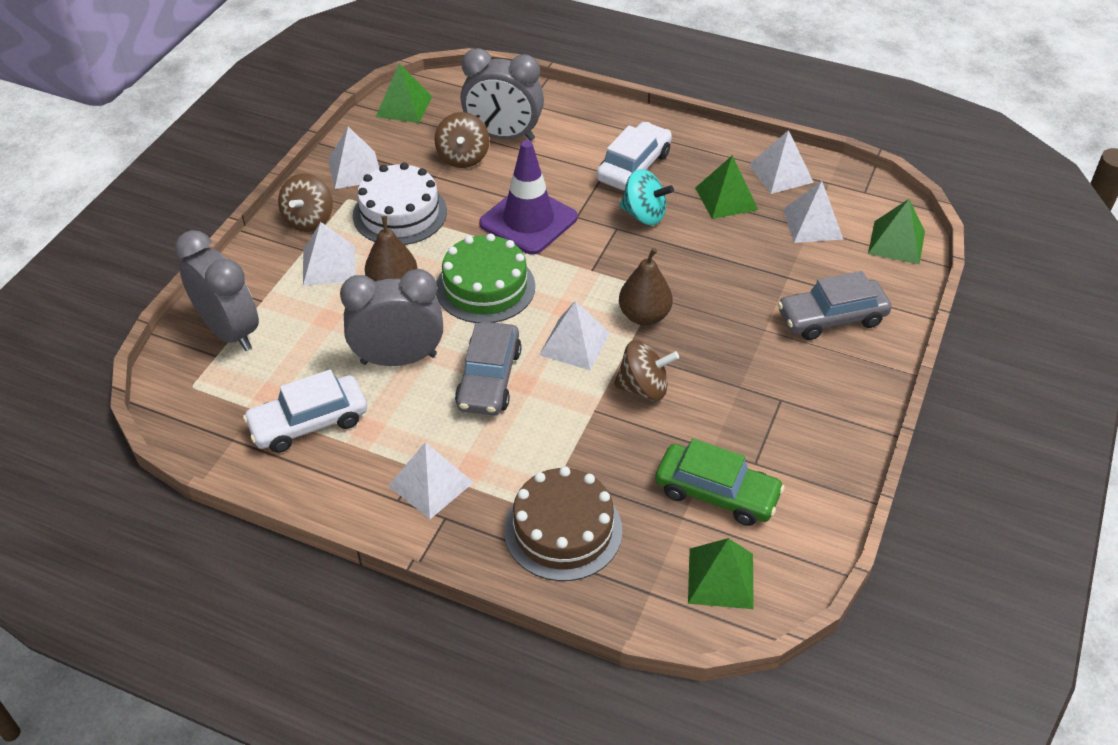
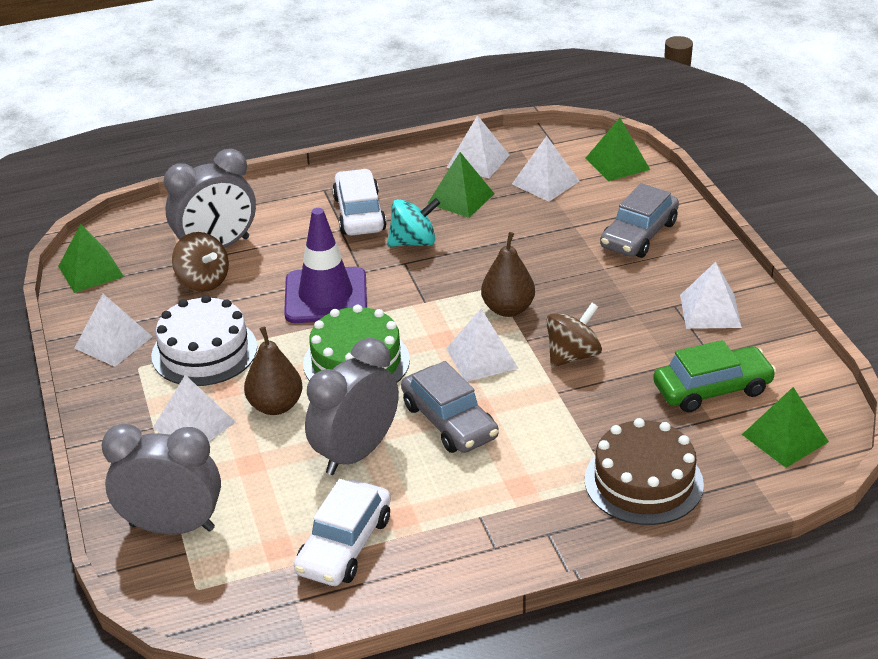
camera: 40 degrees left, 10 degrees down
brown spinning top [278,173,333,232] -> none
white pyramid [388,442,474,519] -> white pyramid moved to [680,262,742,329]

